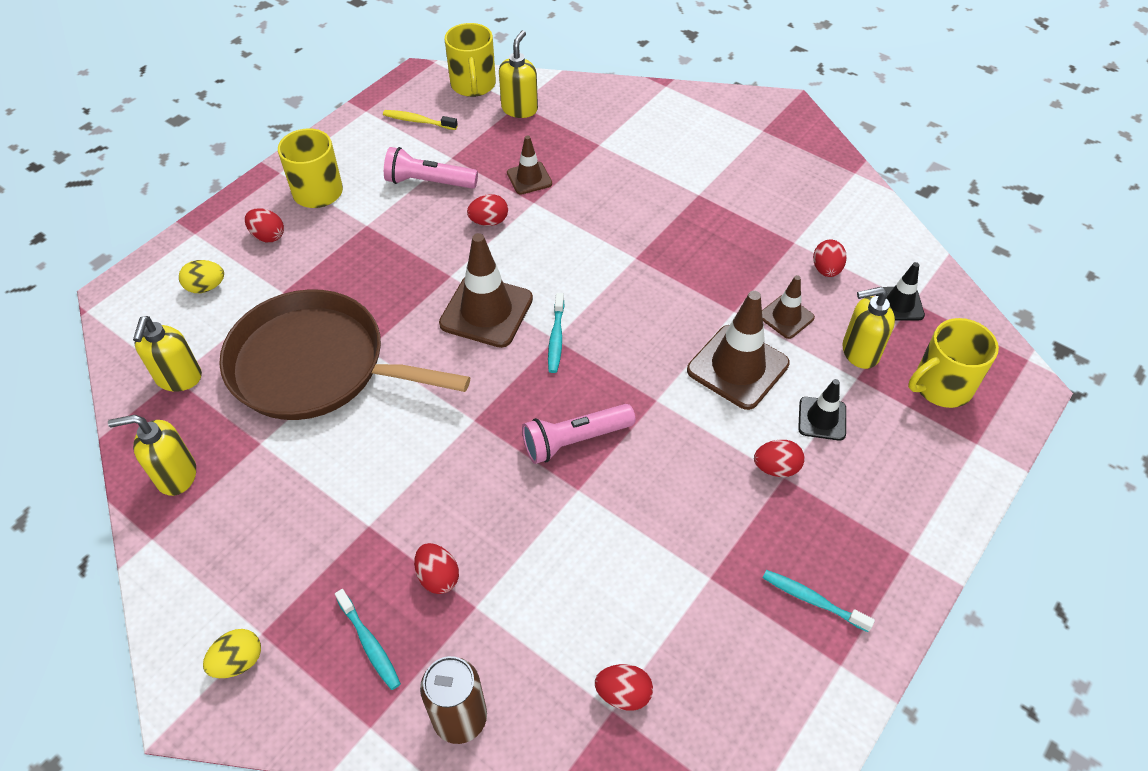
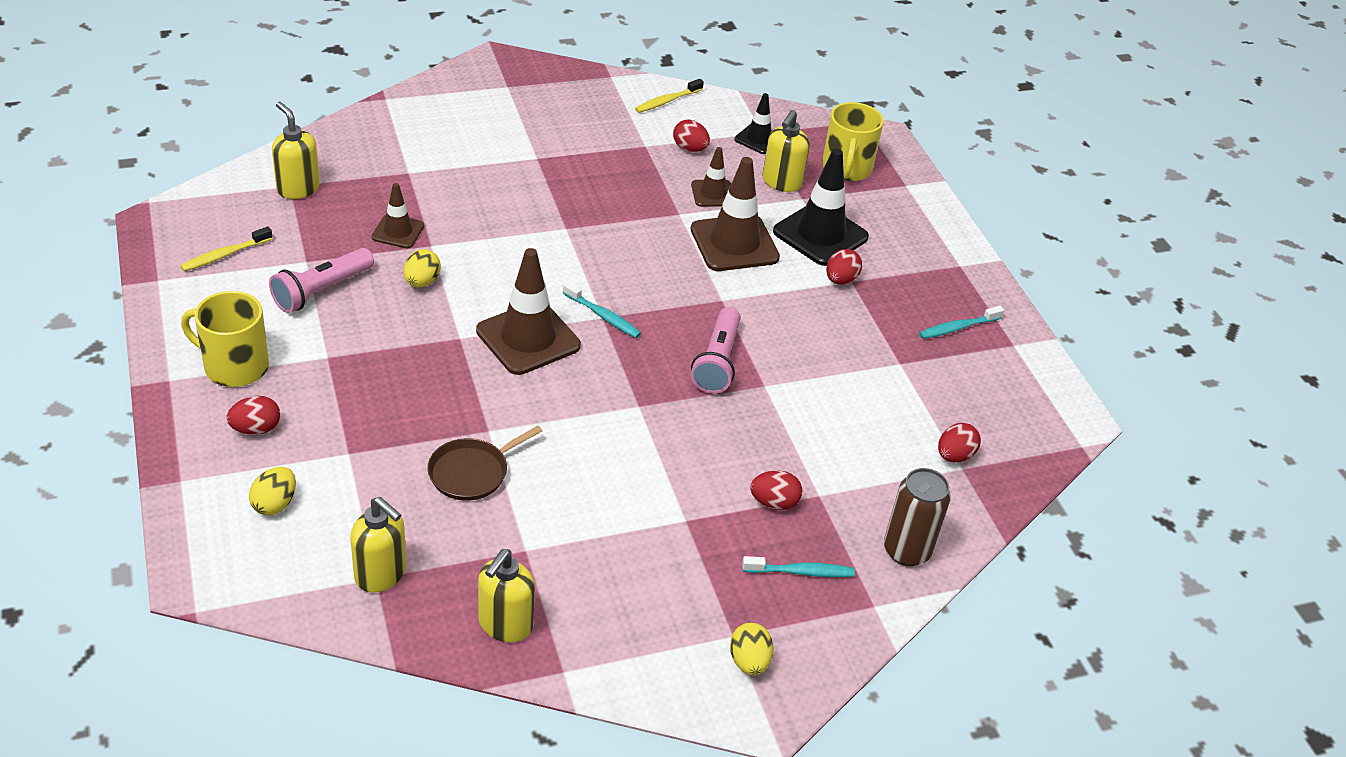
camera: 60 degrees left, 10 degrees down
brown pan [219,289,470,420] -> brown pan [427,426,542,501], size x0.44
yellow mug [445,23,496,97] -> none
red egg [467,194,508,226] -> yellow egg [404,249,441,287]
black traffic cone [798,379,846,441] -> black traffic cone [773,149,869,266], size x1.79
none -> yellow toothbrush [635,79,704,113]

